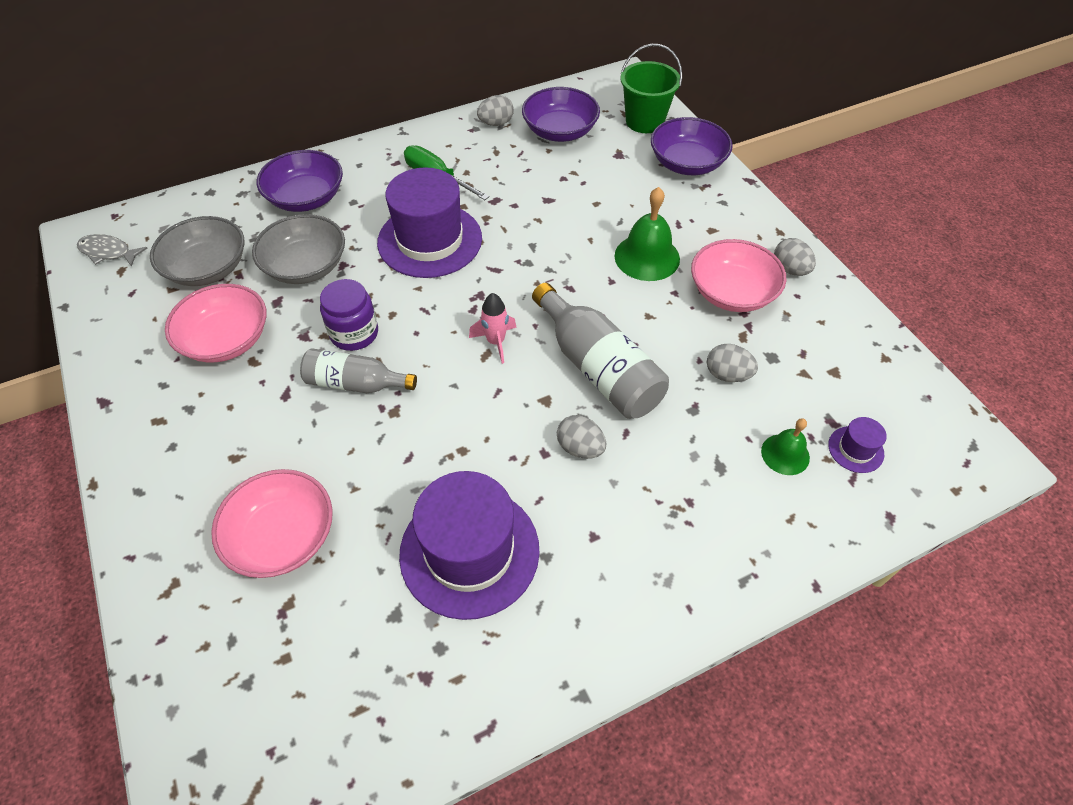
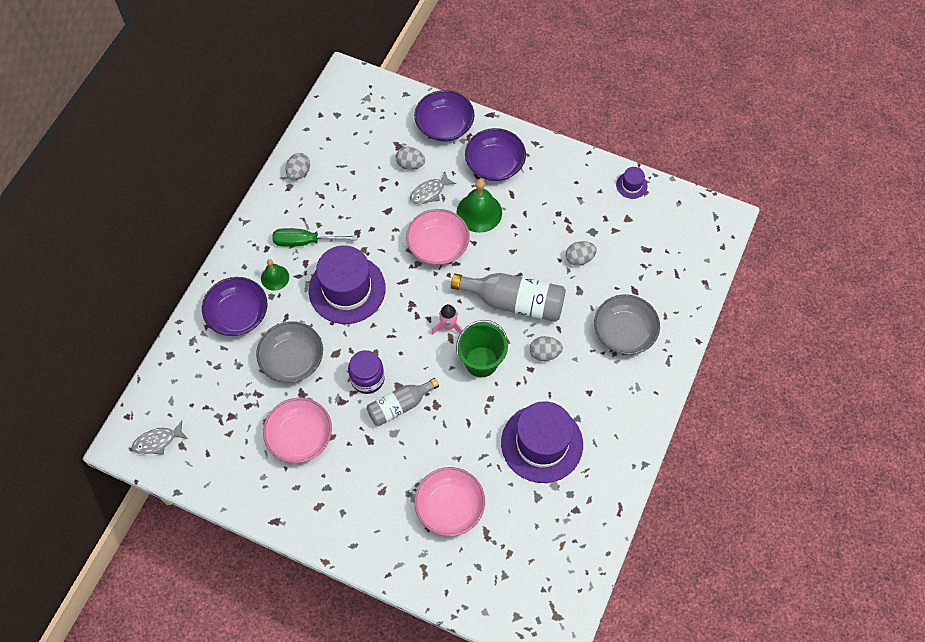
camera: 40 degrees left, 10 degrees up
grey bowl [150,216,245,286] -> grey bowl moved to [594,294,660,355]
purple bowl [522,87,600,142] -> purple bowl moved to [465,128,526,181]
green bucket [621,44,682,133] -> green bucket moved to [456,320,508,377]
pink bowl [691,239,786,312] -> pink bowl moved to [406,209,470,265]
green bell [761,418,810,475] -> green bell moved to [261,259,289,291]
grey egg [774,238,816,276] -> grey egg moved to [395,147,425,170]
purple hat [828,417,887,473] -> purple hat moved to [616,167,648,199]
none -> grey fish [410,172,456,204]

